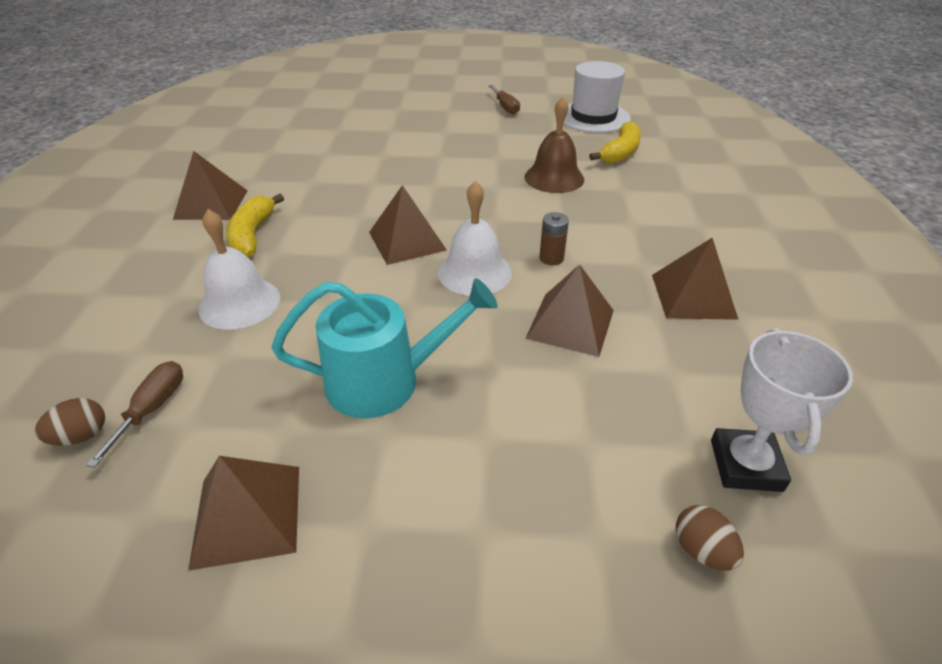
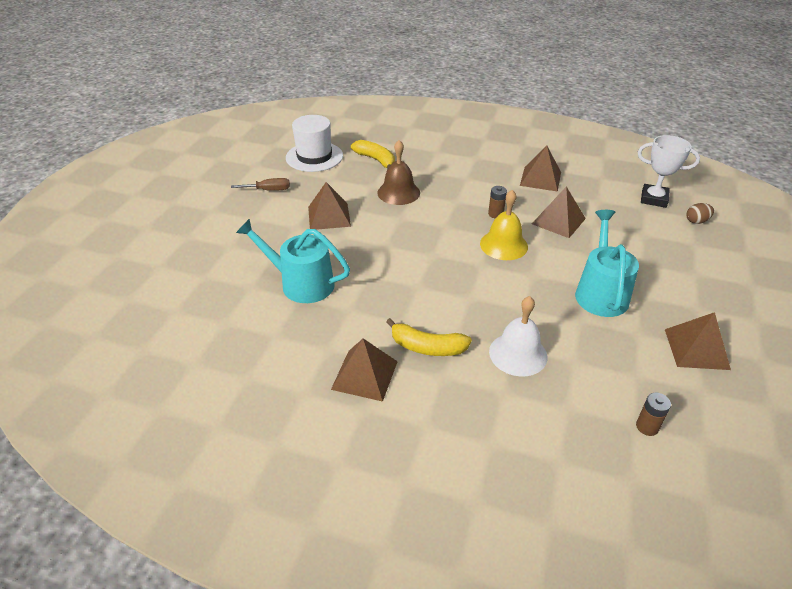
camera: 75 degrees left, 0 degrees up
brown egg [35,398,105,446] -> brown battery [636,393,671,436]
brown screwdriver [86,361,183,468] -> none
brown pyramid [369,185,447,265] -> brown pyramid moved to [308,182,351,230]
white bell [438,181,512,296] -> yellow bell [480,190,528,260]
none -> turquoise watering can [236,219,350,303]

